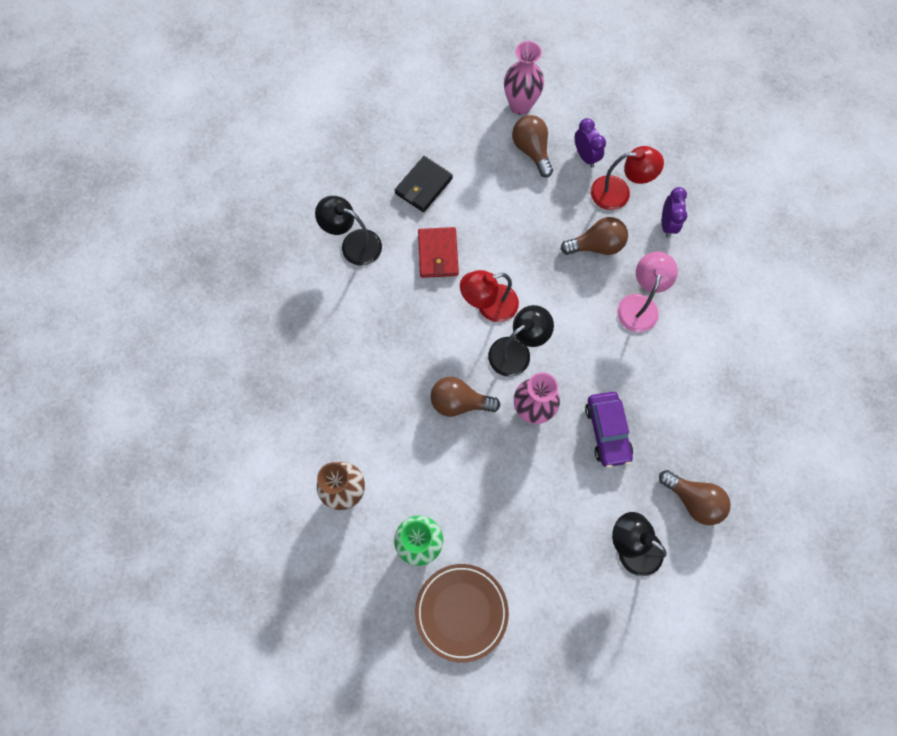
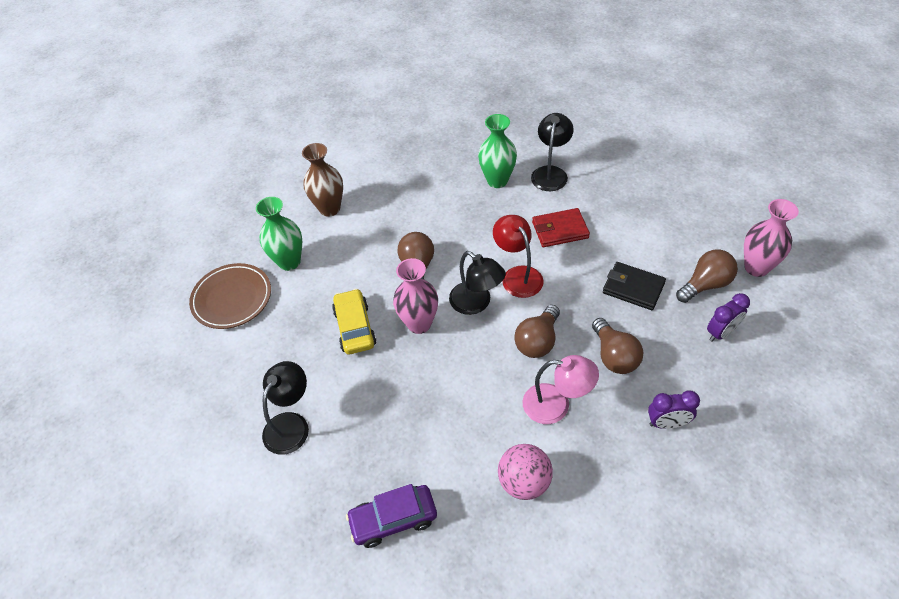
camera: 85 degrees right, 20 degrees down
black wallet [395,156,453,212] -> black wallet moved to [603,262,666,310]
purple car [585,392,633,468] -> purple car moved to [346,484,437,548]
red lamp [591,146,664,210] -> none
brown light bulb [659,470,731,525] -> brown light bulb moved to [514,305,560,358]
none -> yellow car [332,289,376,354]
none -> green vase [478,114,517,188]
none -> pink ball [498,444,553,500]

